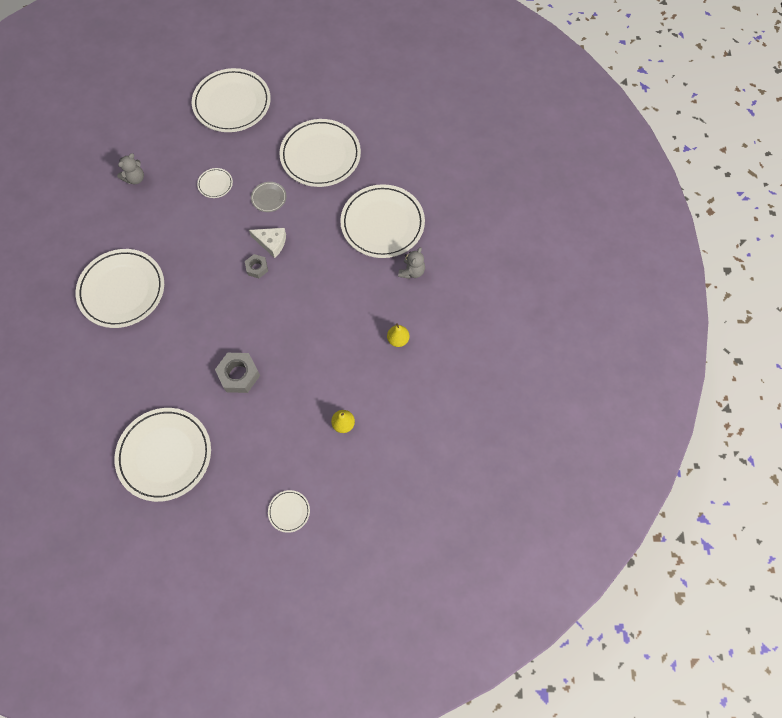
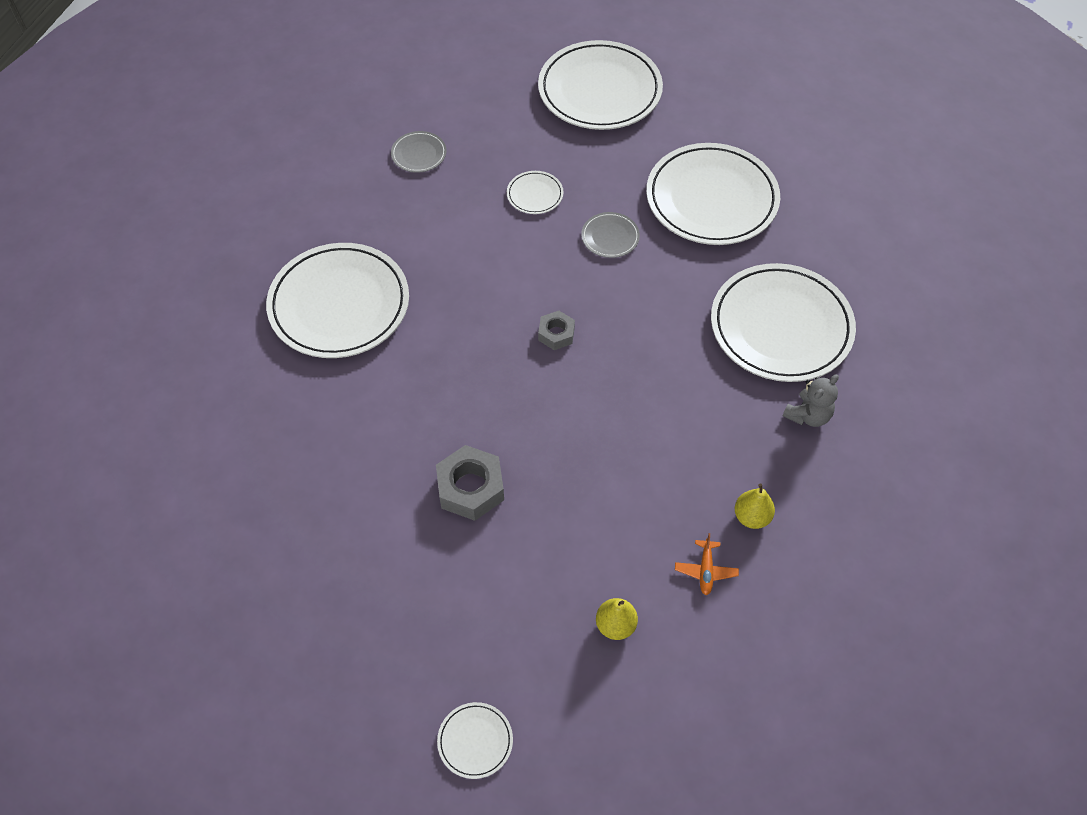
camera: 20 degrees right, 10 degrees down
white plate [114,408,211,502] -> none
grey teddy bear [117,153,144,184] -> grey plate [391,131,446,173]
white cheese [249,228,286,258] -> none
none -> orange plane [675,533,739,595]

